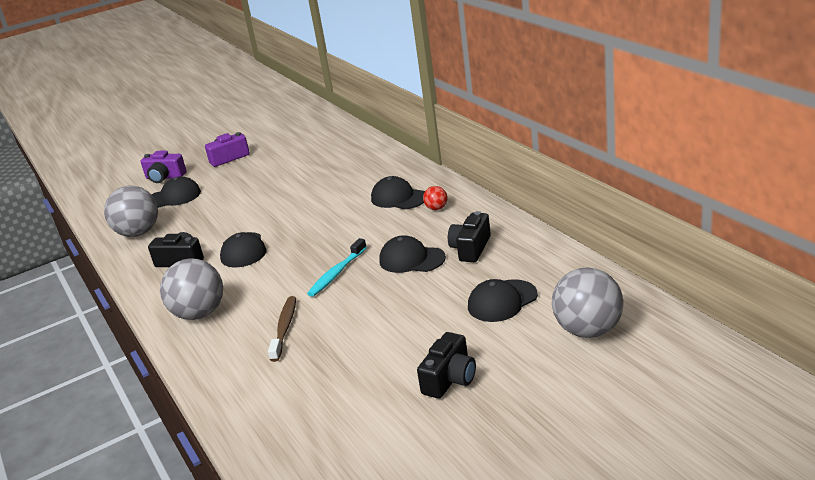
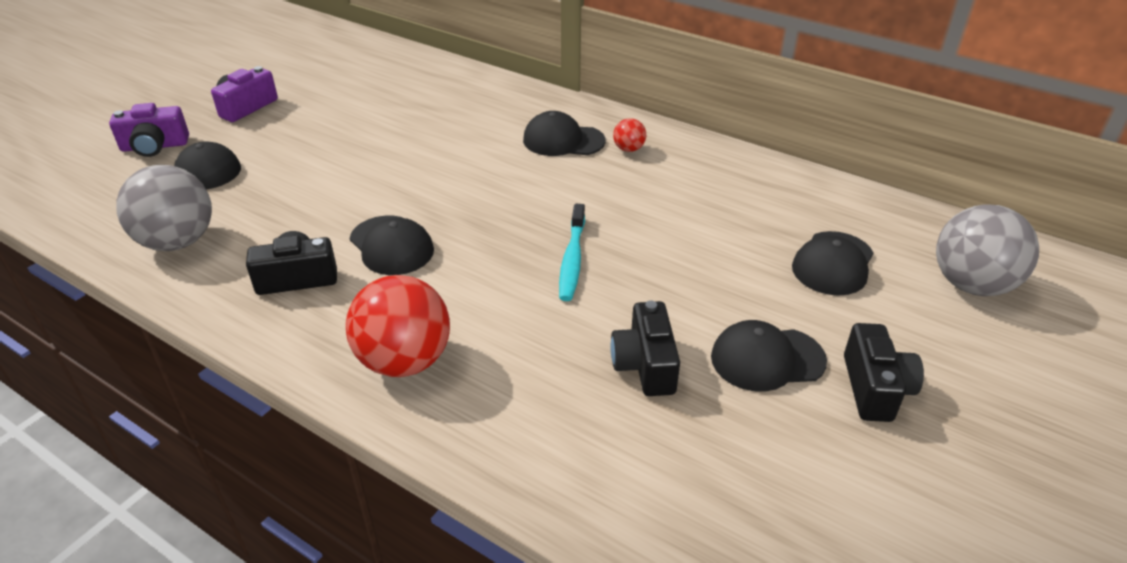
camera: 30 degrees left, 10 degrees up
grey ball [160,258,223,320] -> red ball [346,275,450,377]
brown toothbrush [268,296,296,362] -> none
black cap [379,235,446,273] -> black cap moved to [711,320,827,392]
black camera [448,211,491,262] -> black camera moved to [611,301,680,396]

